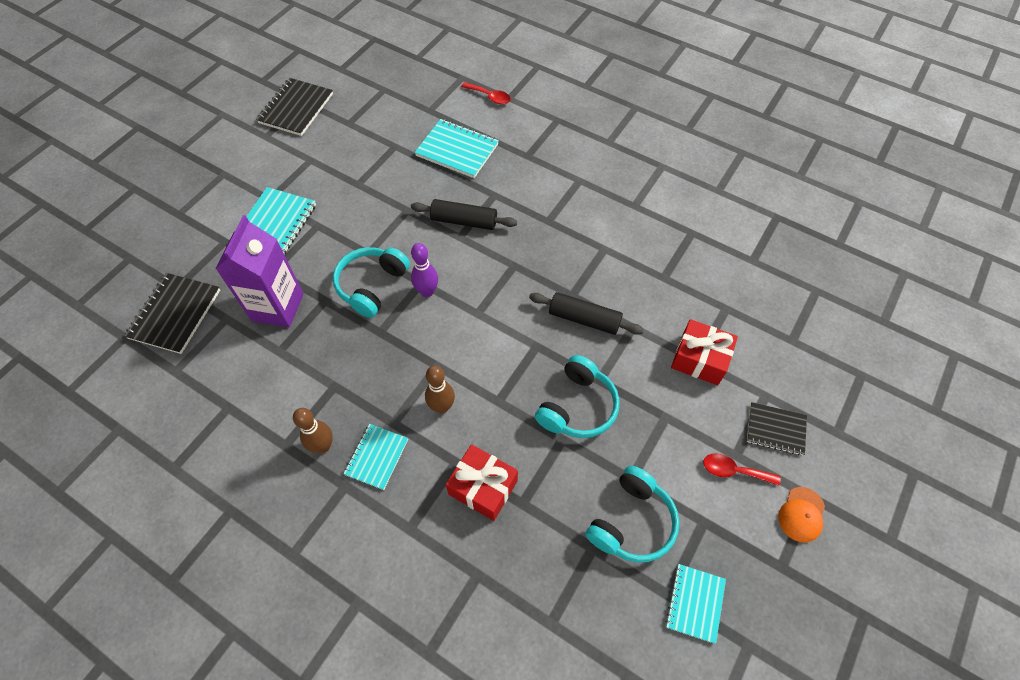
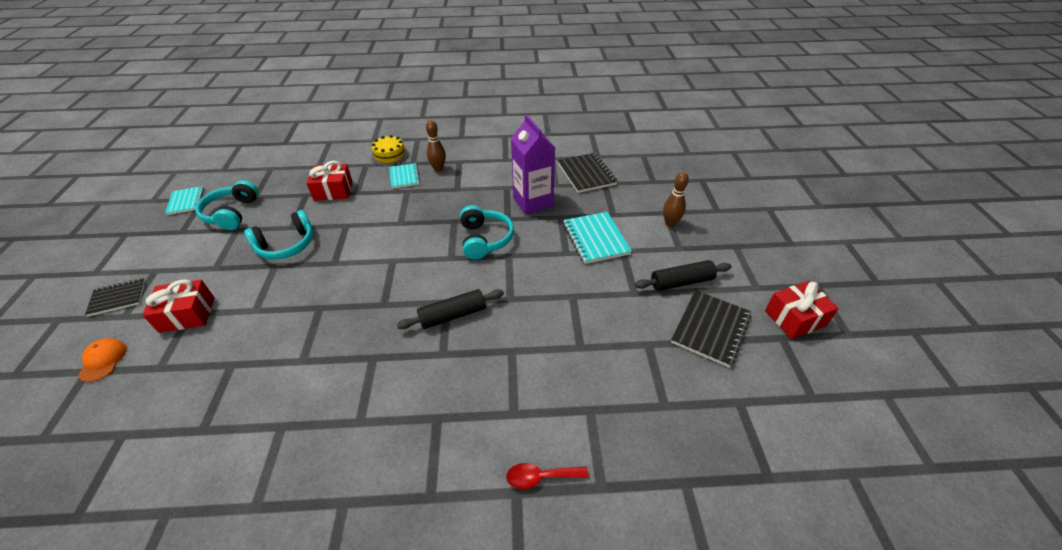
camera: 145 degrees right, 15 degrees down
black notebook [256,78,333,136] -> black notebook turned 45 degrees clockwise [671,290,751,368]
purple bowling pin [411,243,438,297] -> none
turquoise notebook [415,119,499,178] -> none
brown bowling pin [425,365,455,413] -> brown bowling pin moved to [663,172,689,227]
black rolling pin [529,292,644,335] -> black rolling pin moved to [635,260,732,291]
turquoise headphones [535,355,620,438] -> turquoise headphones turned 120 degrees counterclockwise [244,210,313,260]
red spoon [703,453,781,486] -> none
orange cap [778,487,825,543] -> orange cap moved to [78,338,127,382]
none -> yellow cake [371,135,409,166]
none -> red gift [765,281,839,339]

